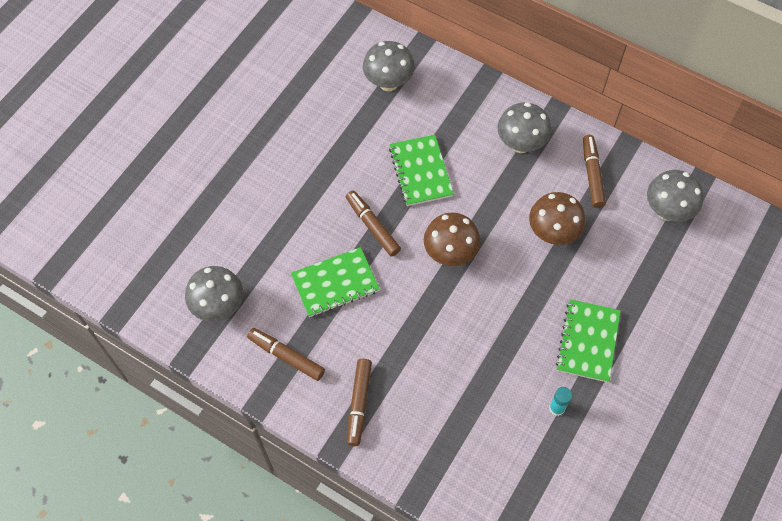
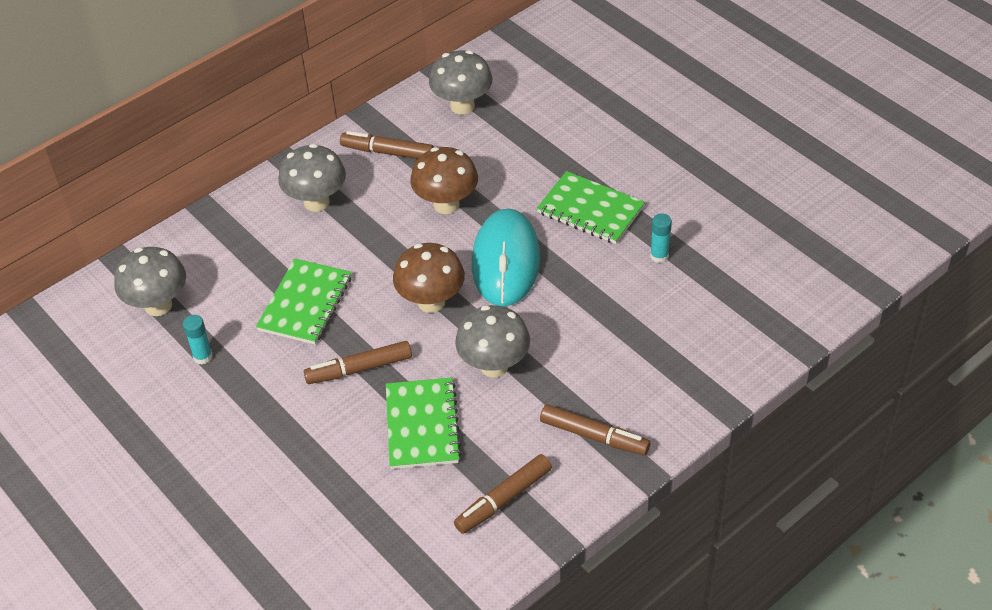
camera: 70 degrees left, 15 degrees down
grey mushroom [185,266,244,322] -> grey mushroom moved to [455,305,530,378]
green notebook [389,135,454,206] -> green notebook turned 75 degrees counterclockwise [256,258,352,345]
none -> turquoise glue stick [183,315,213,364]
none -> turquoise mouse [472,208,540,307]

